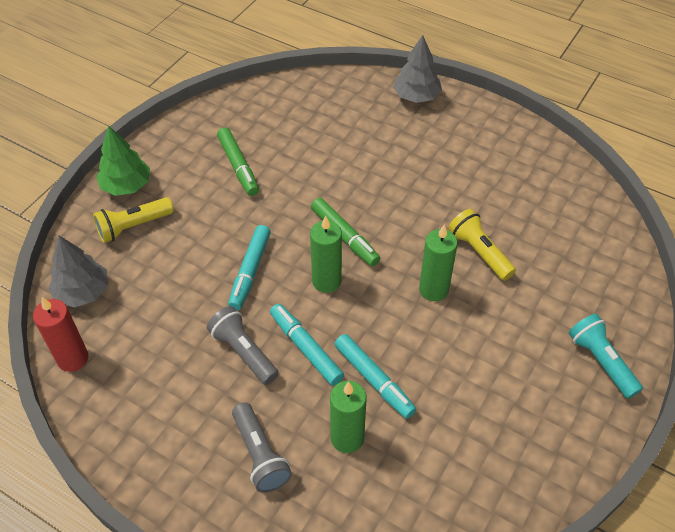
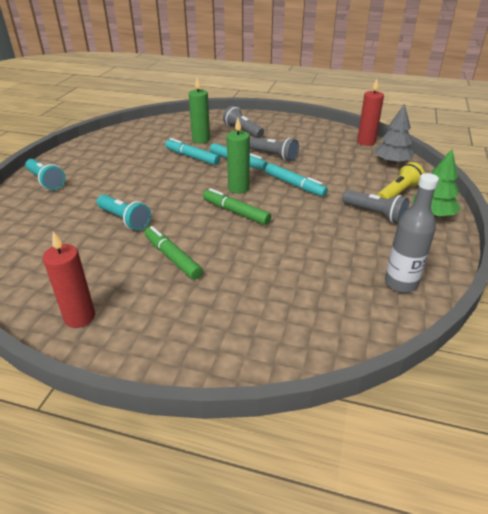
camera: 165 degrees right, 15 degrees down
green marker [217,128,259,196] -> green marker moved to [145,226,203,280]
turquoise marker [228,225,271,310] -> turquoise marker turned 135 degrees clockwise [265,163,328,197]
grey tree [393,35,442,103] -> none
green candle [419,224,458,301] -> none
yellow flashlight [448,209,516,281] -> turquoise flashlight [97,194,151,230]
none -> red candle [43,231,95,328]
none -> grey flashlight [342,190,409,223]
none -> grey bottle [385,173,439,293]

